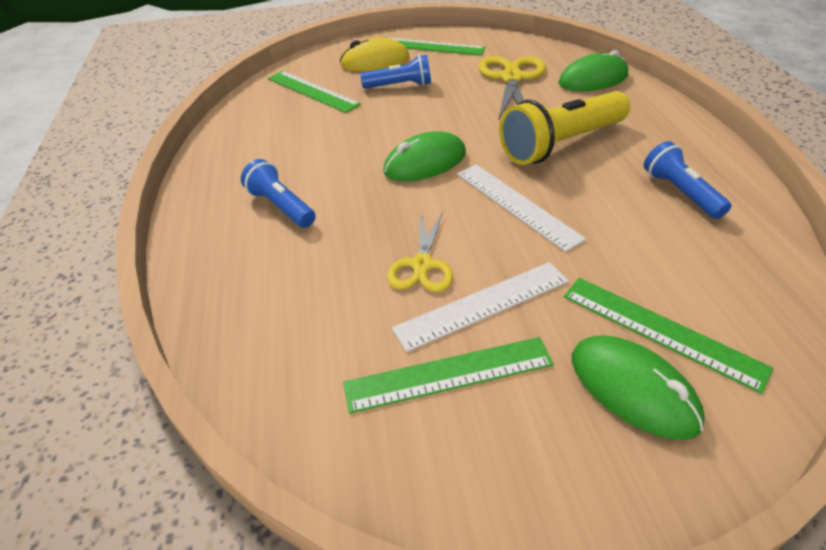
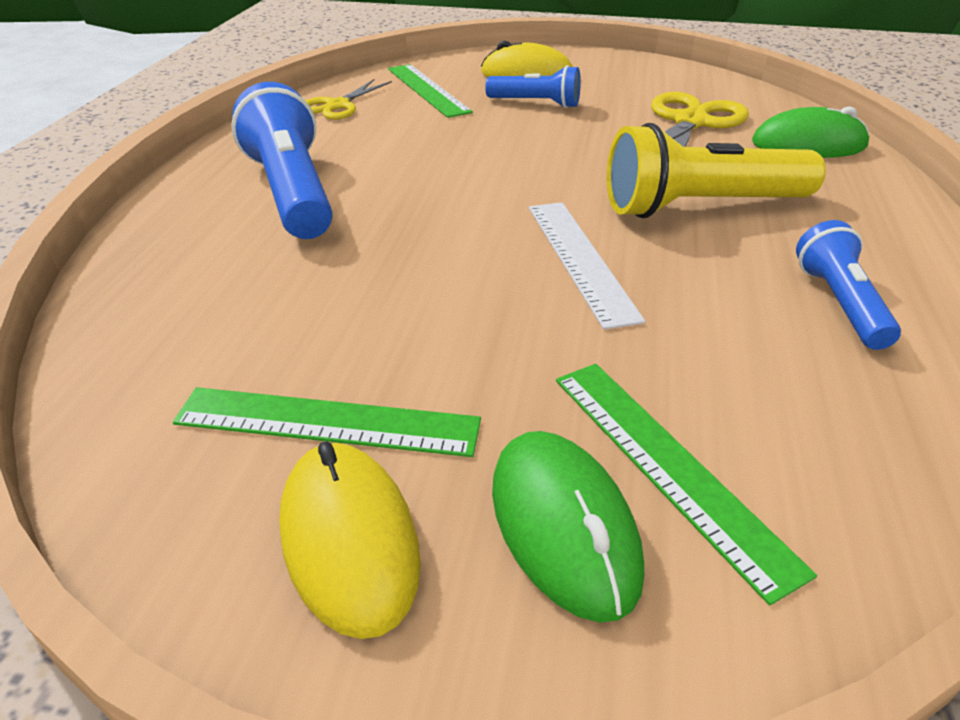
camera: 20 degrees right, 5 degrees down
blue flashlight [241,159,316,228] -> blue flashlight [231,82,332,239], size x1.72
green mouse [383,131,466,181] -> none
yellow scissors [387,212,453,292] -> yellow scissors moved to [305,79,392,120]
green ruler [389,38,486,56] -> none
white ruler [392,262,569,352] -> none
none -> yellow mouse [279,442,421,639]

